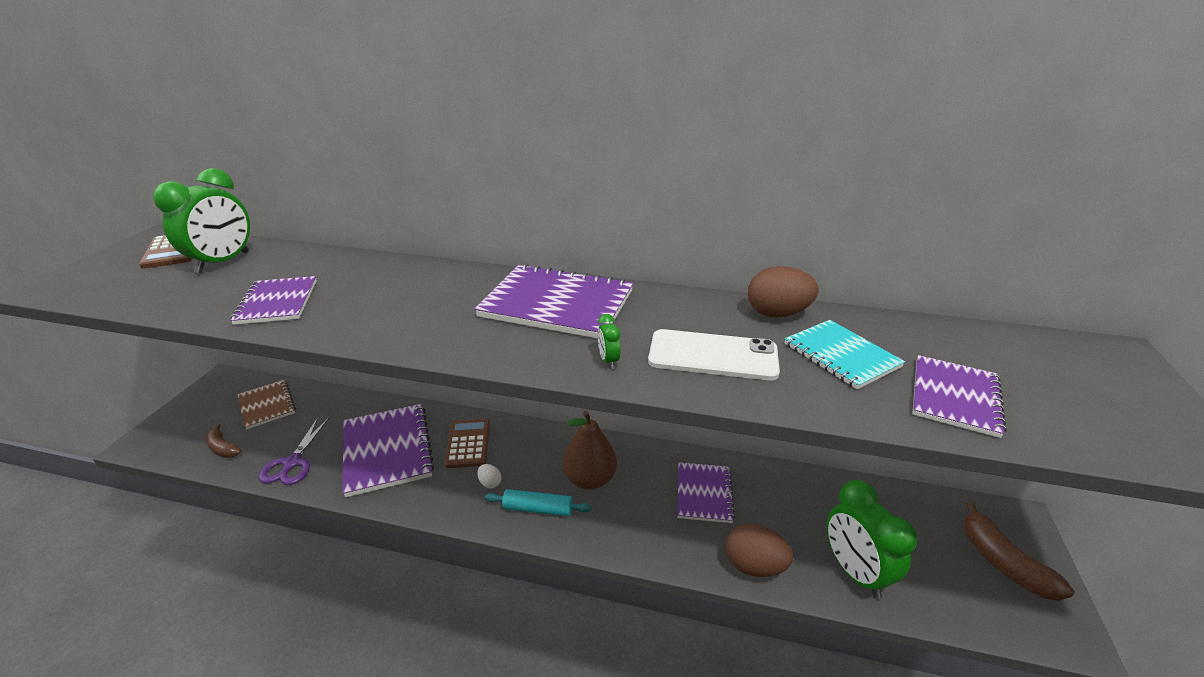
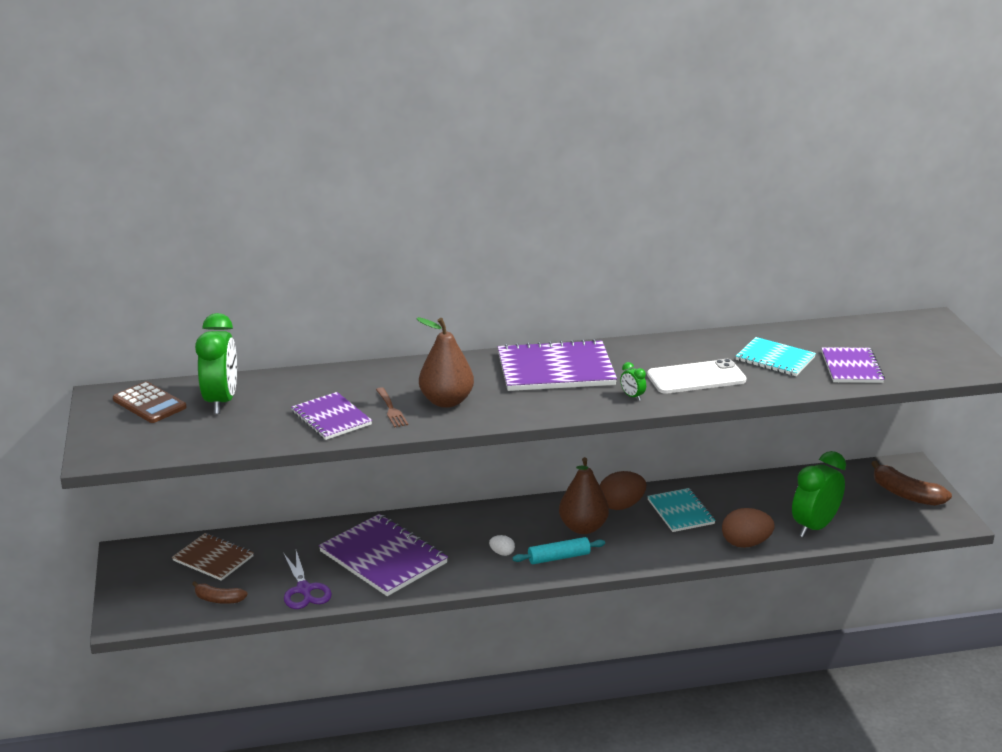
camera: 25 degrees left, 5 degrees down
brown calculator [444,419,490,468] -> none
purple notebook [678,462,735,523] -> turquoise notebook [647,488,716,532]
brown egg [748,266,819,318] -> brown egg moved to [600,471,646,510]
green clock [827,480,917,599] -> green clock turned 90 degrees clockwise [792,451,846,537]
none -> brown fork [376,387,408,427]
none -> brown pear [416,317,474,408]

